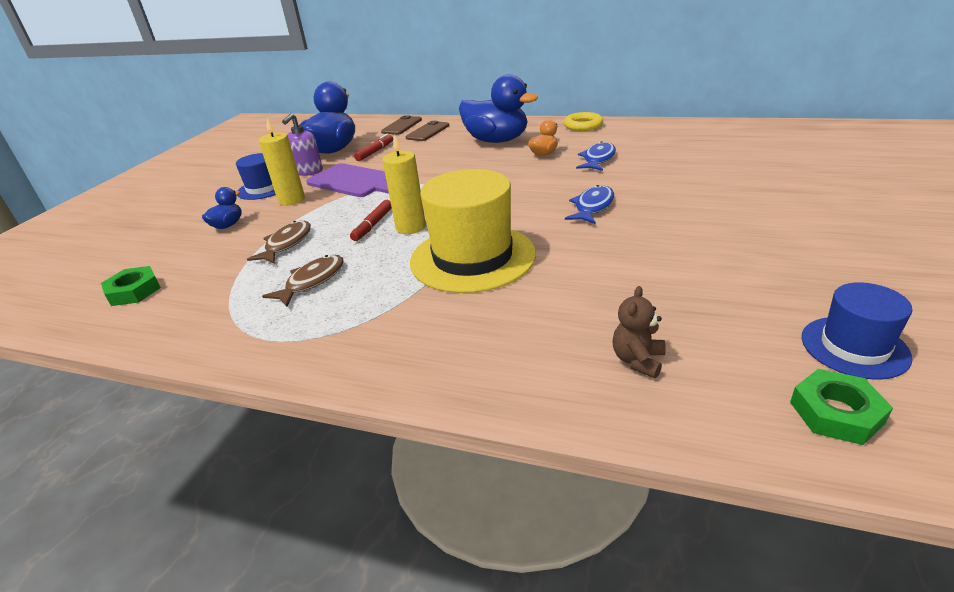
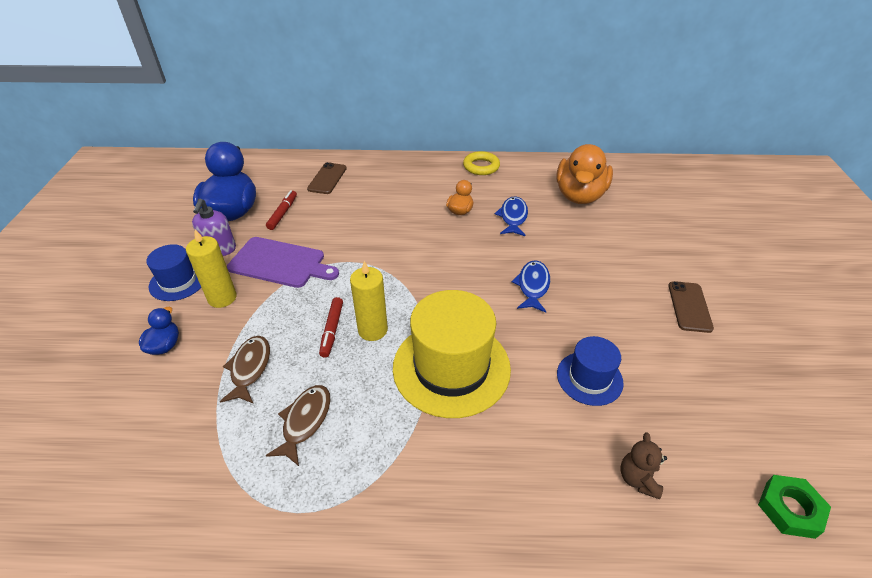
camera: 20 degrees left, 10 degrees up
green nut [101,266,161,306] -> none
brown phone [381,115,422,135] -> brown phone moved to [668,281,714,333]
blue duck [459,74,538,143] -> none
blue hat [802,282,913,379] -> blue hat moved to [557,336,624,406]
none -> orange duck [556,144,613,204]

